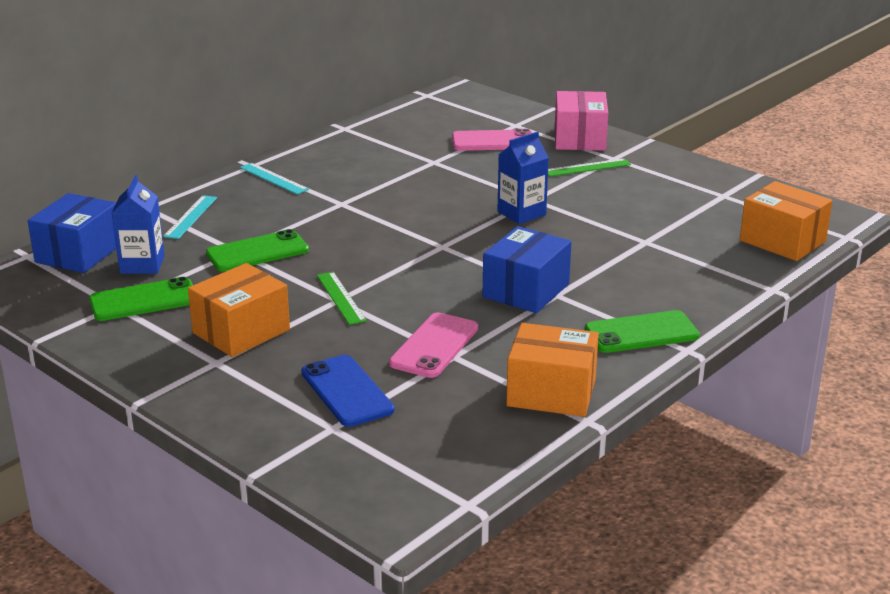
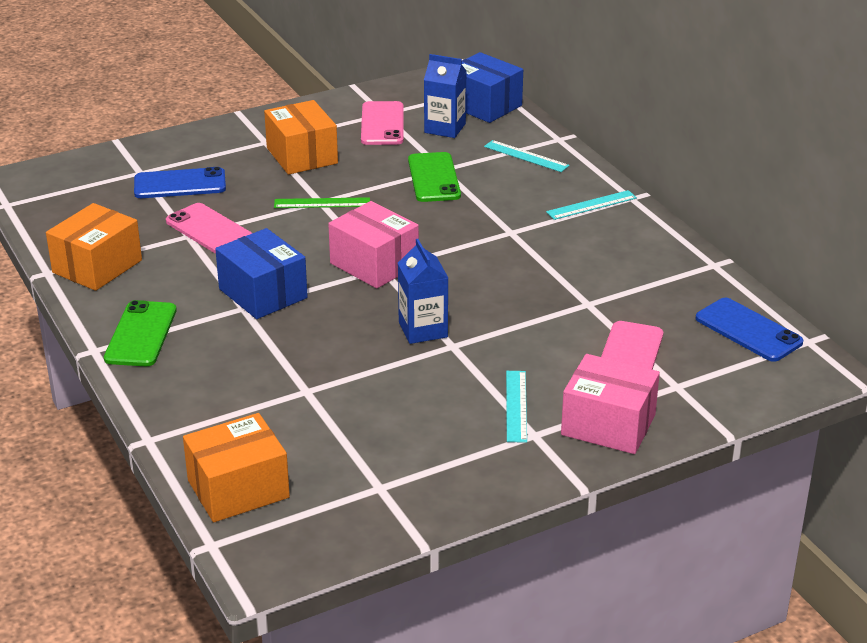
camera: 110 degrees right, 5 degrees up
green phone [89,277,193,321] -> pink phone [361,101,403,145]
green ruler [548,158,631,177] -> turquoise ruler [506,371,527,443]
none -> pink box [328,201,419,289]
none -> blue phone [695,298,803,362]

